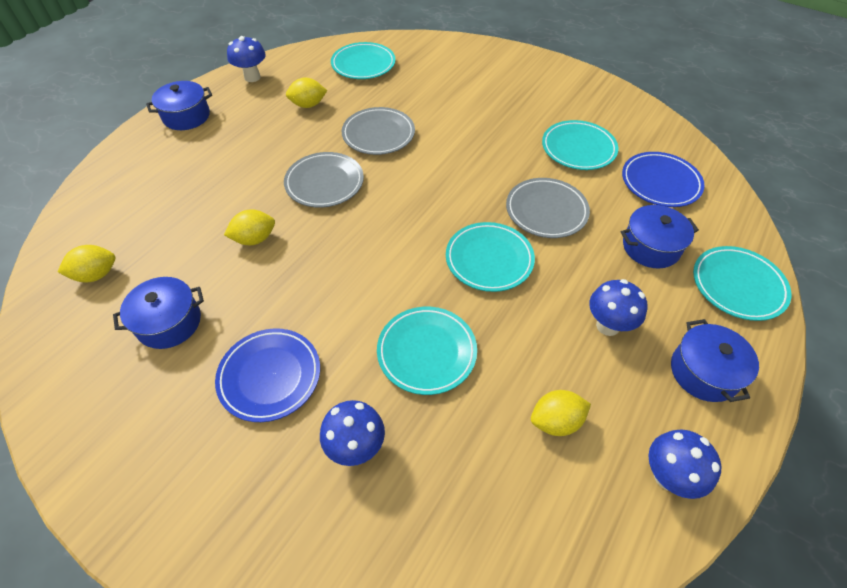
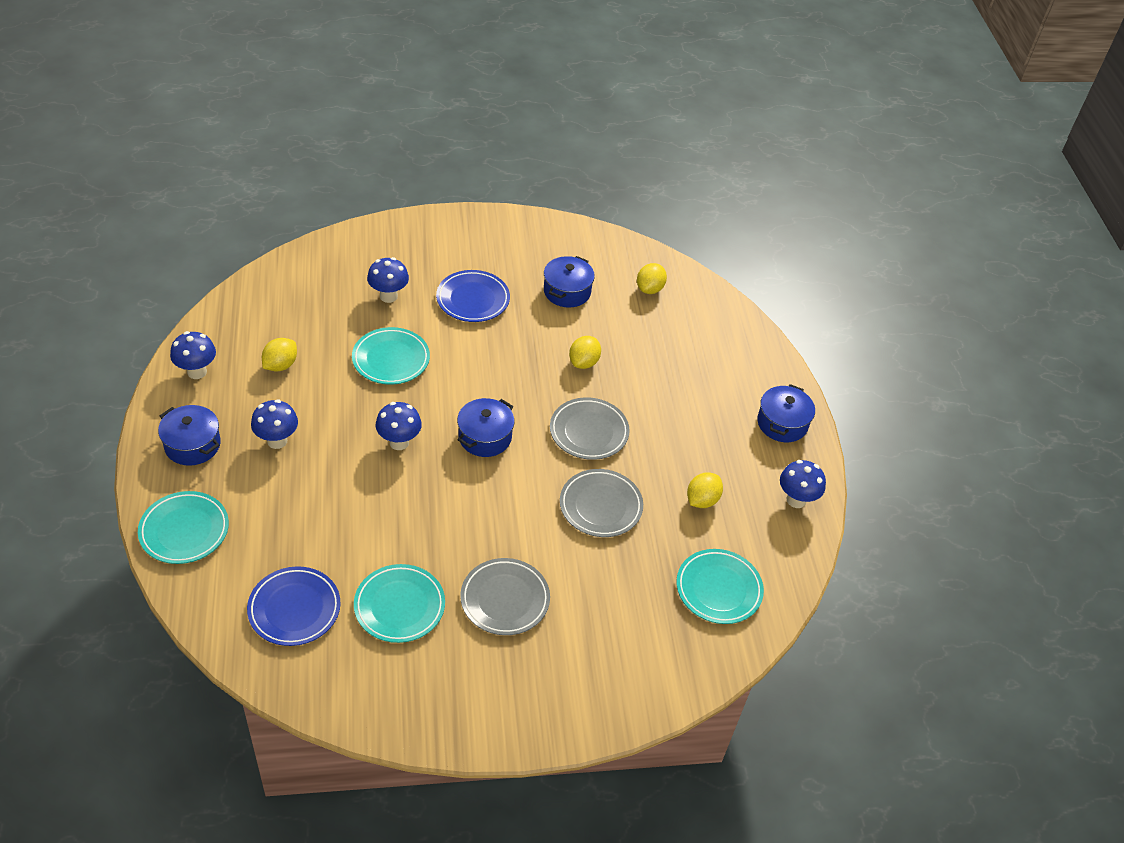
camera: 135 degrees right, 5 degrees down
turquoise plate [446,222,535,292] -> blue mushroom [376,402,422,450]
grey plate [506,178,590,238] -> grey plate moved to [460,558,550,635]
blue pot [620,205,699,269] -> blue pot moved to [457,398,515,457]

